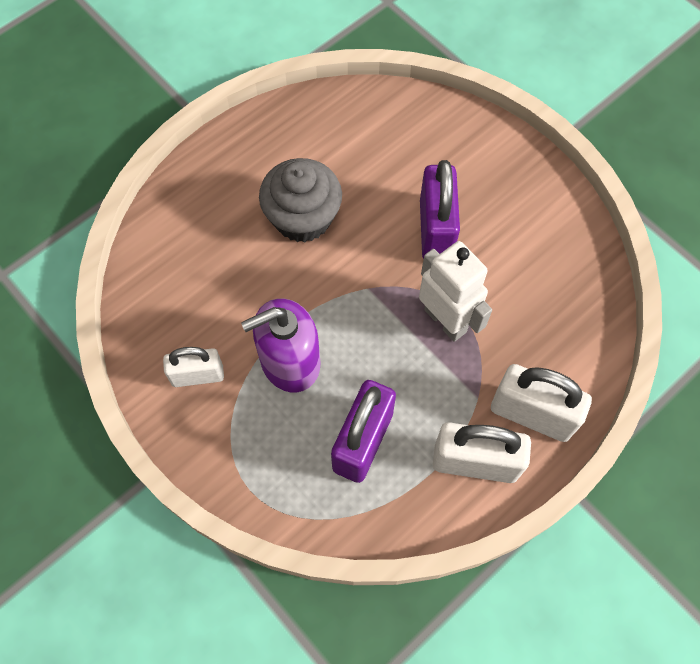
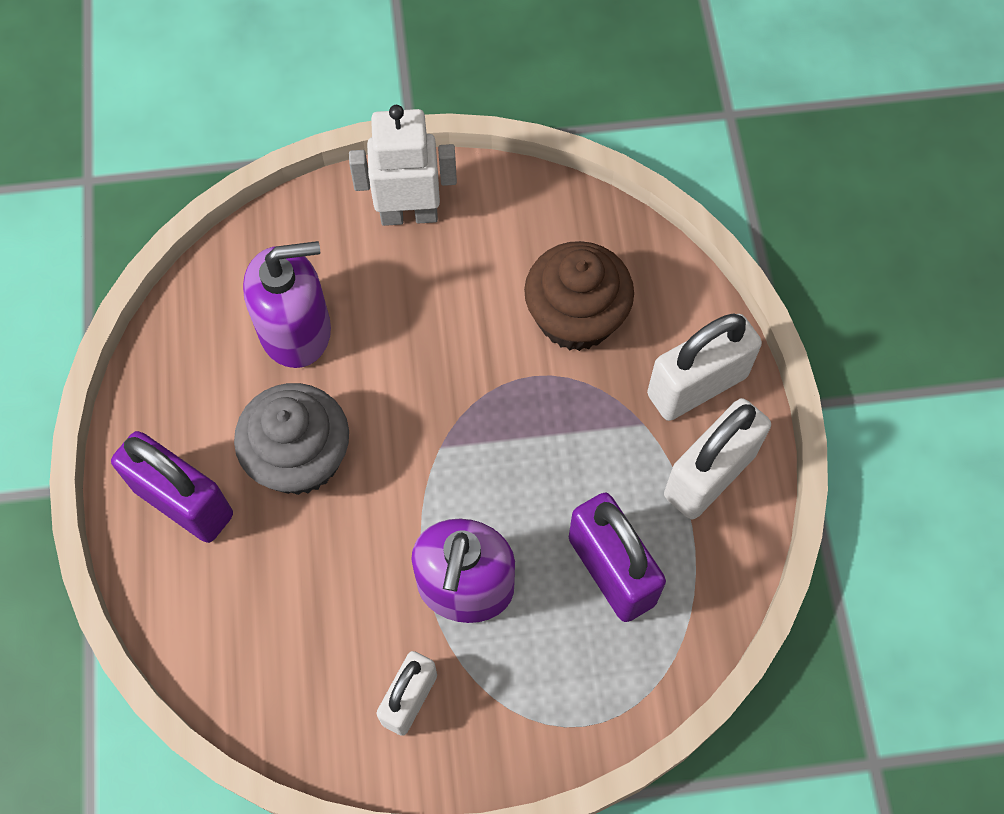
camera: 55 degrees left, 0 degrees up
white robot [419,241,492,342] -> white robot moved to [349,105,457,226]
purple padlock [420,160,460,259] -> purple padlock moved to [111,431,233,543]
none -> purple soap dispenser [243,241,331,368]
none -> brown cupcake [524,241,634,351]

